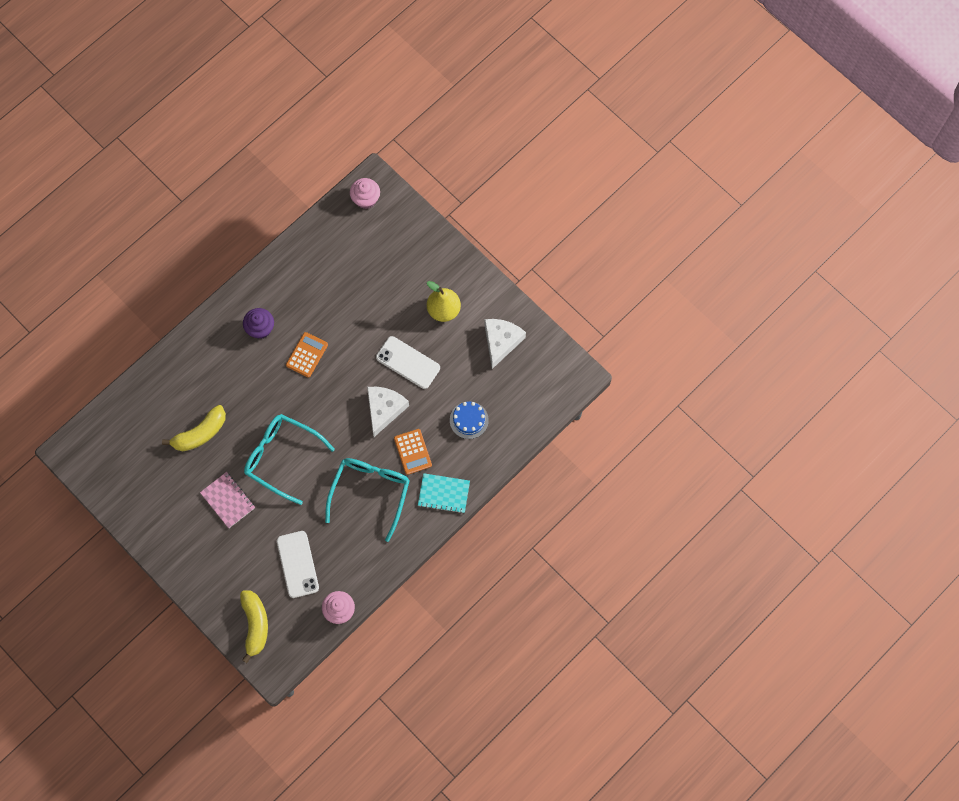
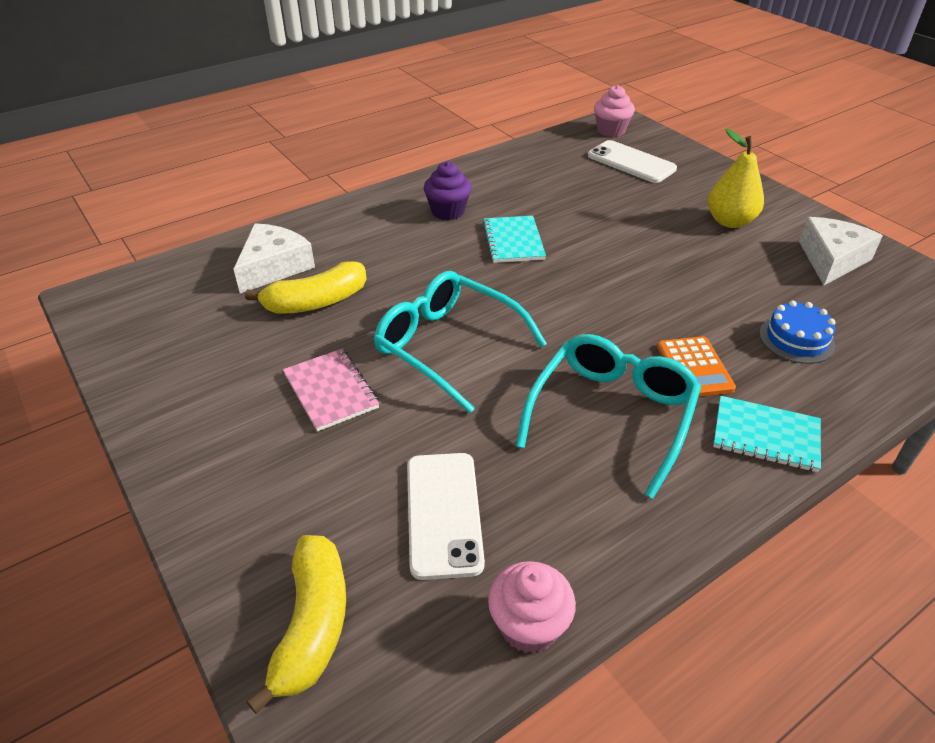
camera: 10 degrees right, 30 degrees down
orange calculator [286,332,328,378] -> turquoise notebook [483,216,546,263]
white cheese [367,387,409,437] -> white cheese moved to [234,223,315,293]
white phone [376,336,440,389] -> white phone moved to [588,140,677,183]

